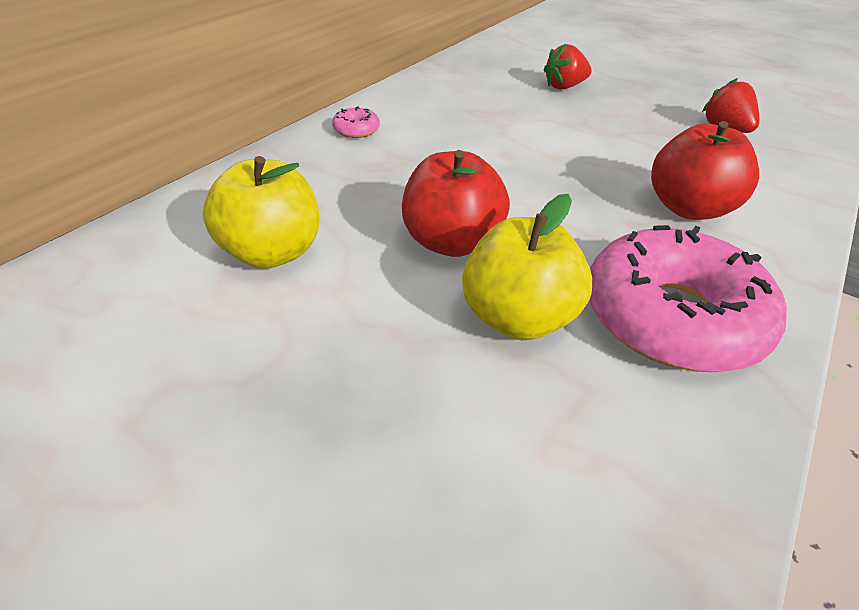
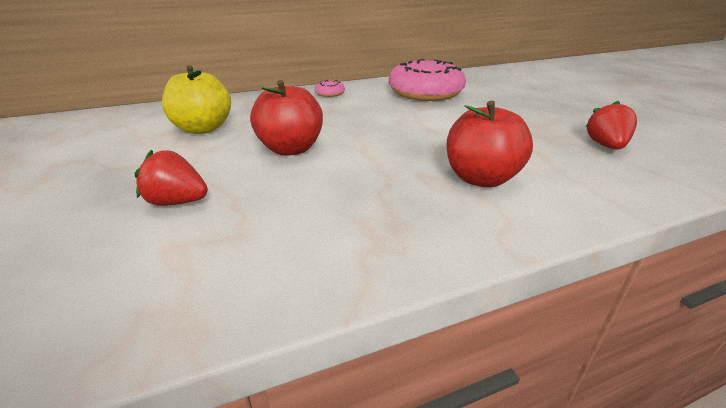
camera: 35 degrees right, 10 degrees down
yellow apple [462,194,592,340] -> none
red strawberry [544,44,592,90] -> red strawberry moved to [134,150,208,206]
pink donut [589,225,787,372] -> pink donut moved to [389,59,466,101]

